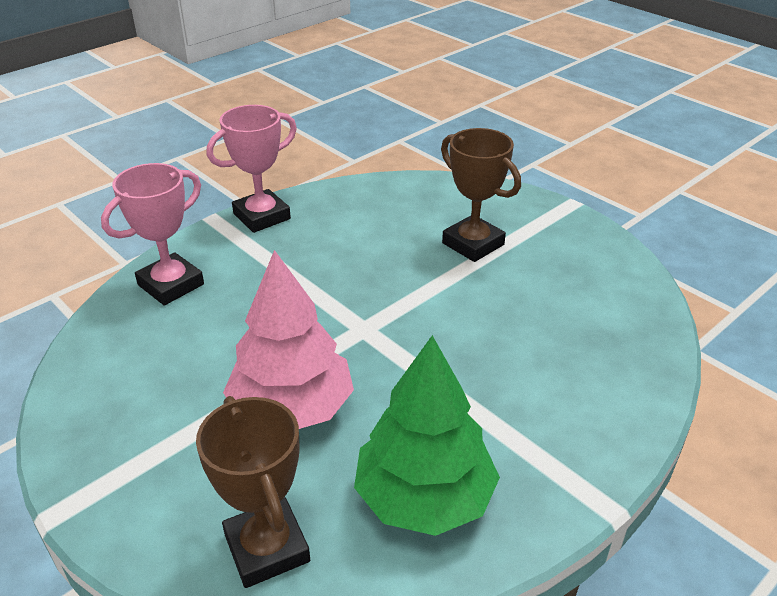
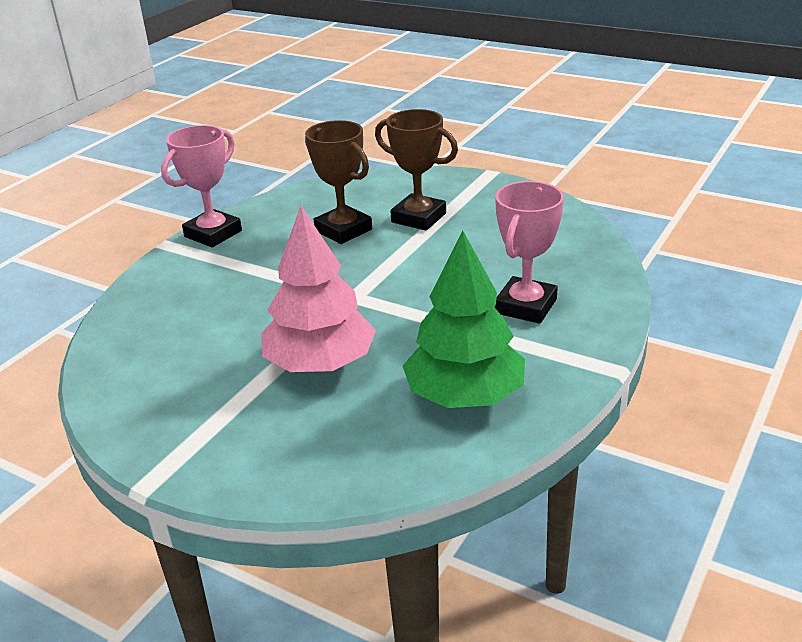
camera: 15 degrees left, 5 degrees down
pink trophy [101,163,204,305] -> pink trophy moved to [495,181,564,324]
brown trophy [196,396,310,588] -> brown trophy moved to [305,120,372,244]

